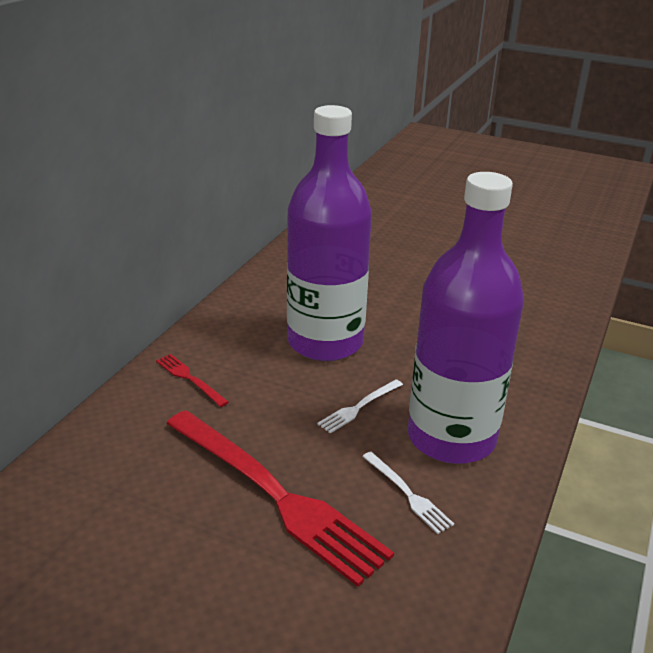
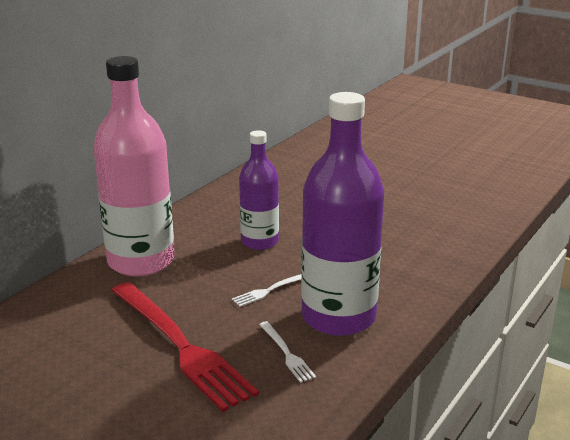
camera: 10 degrees right, 5 degrees down
red fork [156,354,229,407] -> pink bottle [93,56,175,276]
purple bottle [287,105,372,361] -> purple bottle [239,130,279,250], size x0.59

